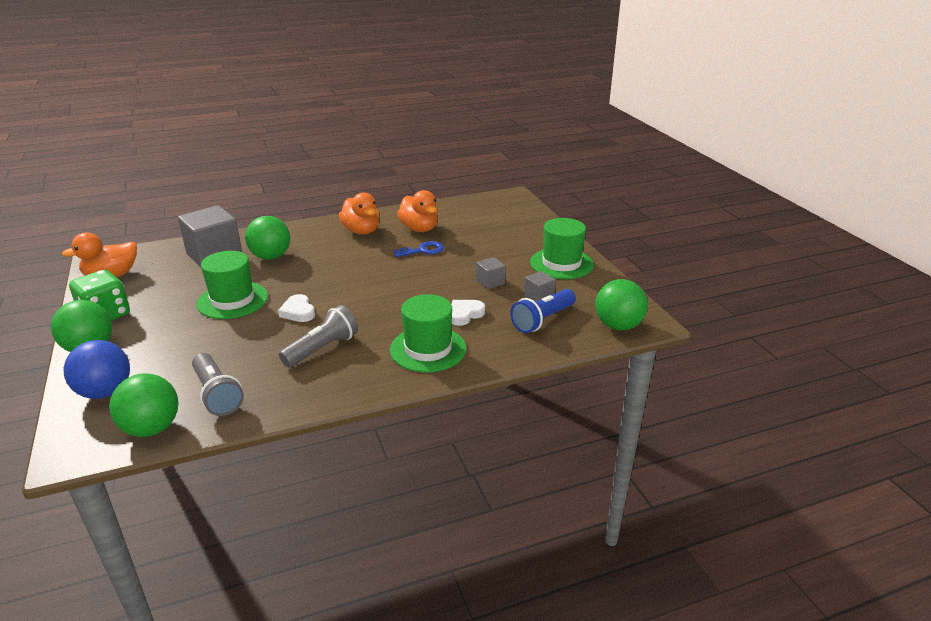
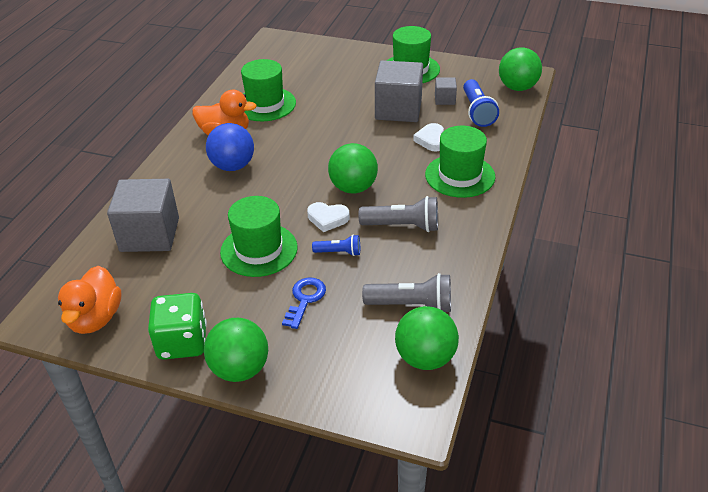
camera: 50 degrees left, 10 degrees up
blue ball [64,340,130,399] -> blue ball moved to [206,123,254,171]
green ball [245,216,290,260] -> green ball moved to [328,143,378,194]
grey flashlight [279,305,358,367] -> grey flashlight turned 105 degrees clockwise [358,196,438,232]
blue key [394,241,444,257] -> blue key moved to [282,278,326,329]
orange duck [397,190,438,232] -> green hat [241,59,296,121]
grey cube [476,257,505,289] -> grey cube [375,60,423,122], size x2.13
none -> blue flashlight [312,235,360,256]

